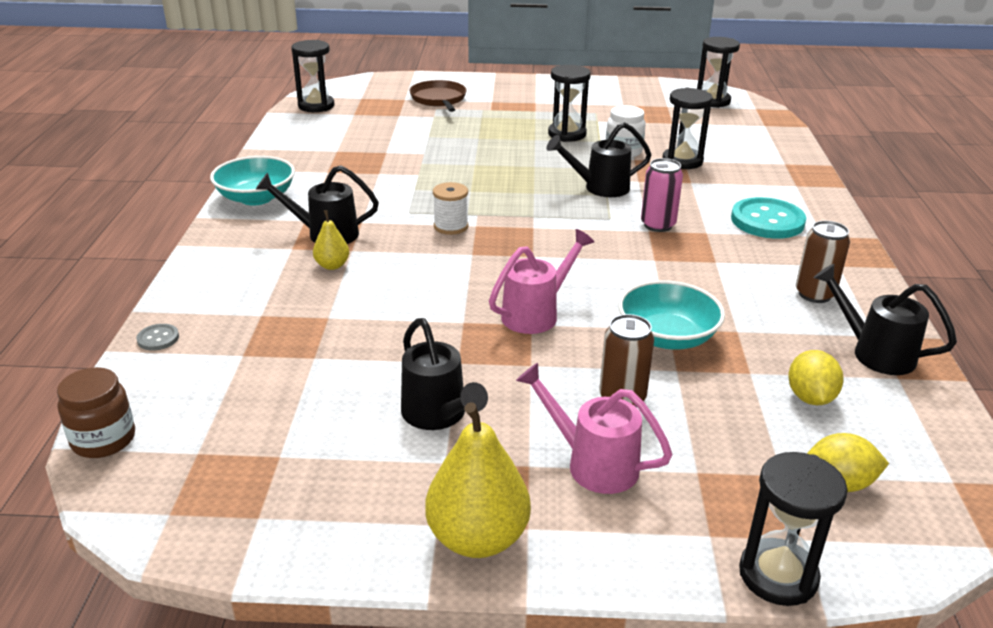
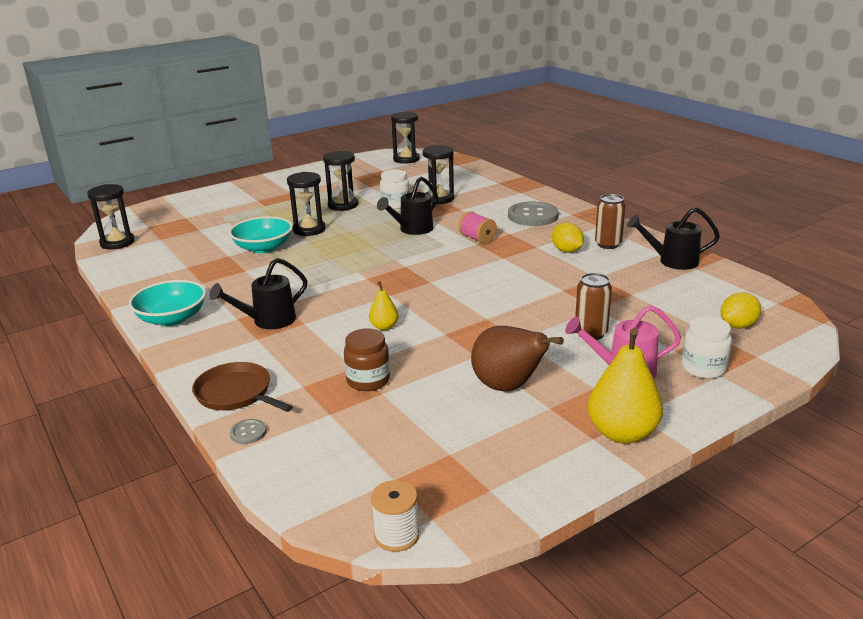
camera: 35 degrees left, 5 degrees down
brown jar [57,367,135,458] -> brown jar moved to [344,328,390,391]
yellow pear [313,210,349,270] -> yellow pear moved to [369,281,399,330]
black watering can [401,318,488,430] -> brown pear [471,326,564,391]
brown pan [409,80,467,112] -> brown pan moved to [192,362,293,412]
white spool [433,182,469,235] -> white spool moved to [371,480,419,552]
pink watering can [489,229,594,334] -> none
turquoise bowl [618,280,725,350] -> turquoise bowl moved to [229,216,293,253]
pink can [641,158,683,232] -> pink spool [459,211,497,244]
turquoise button [731,197,806,239] -> grey button [508,201,558,226]
black hourglass [739,452,848,606] -> black hourglass moved to [287,172,326,236]
yellow lemon [788,350,844,405] -> yellow lemon moved to [552,223,584,253]
none -> white jar [682,316,732,379]

